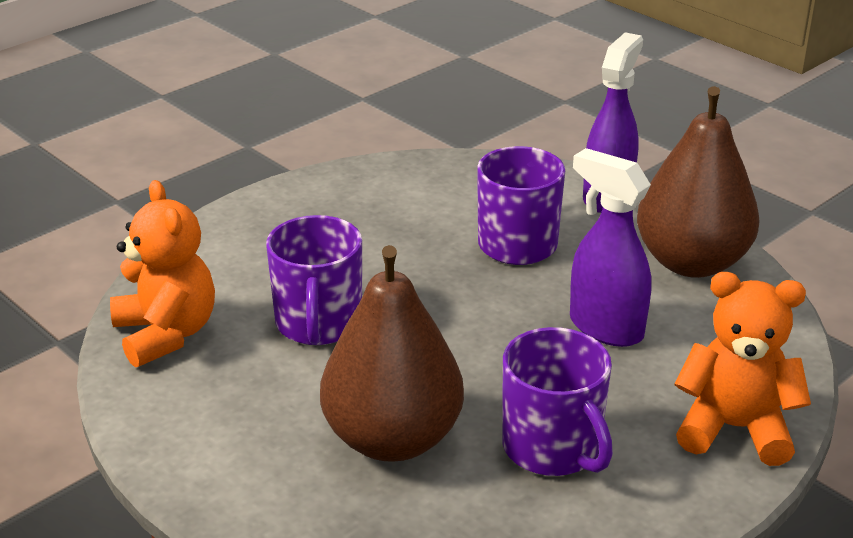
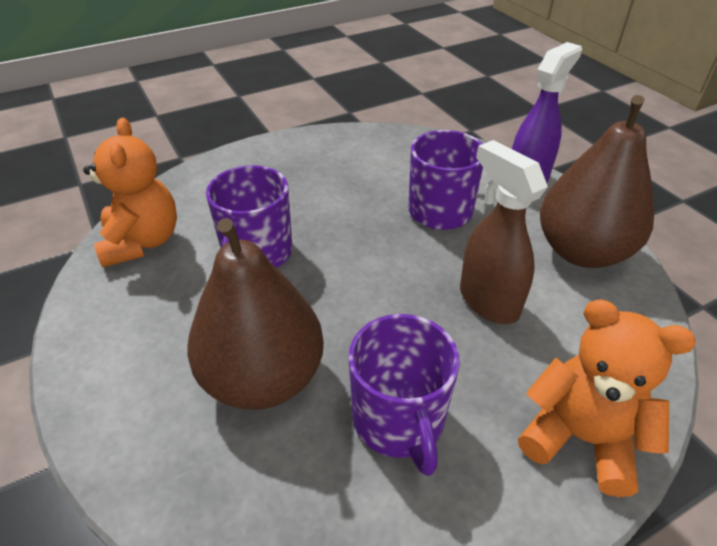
camera: 15 degrees right, 10 degrees up
purple spray bottle [570,148,651,347] -> brown spray bottle [460,140,548,324]

